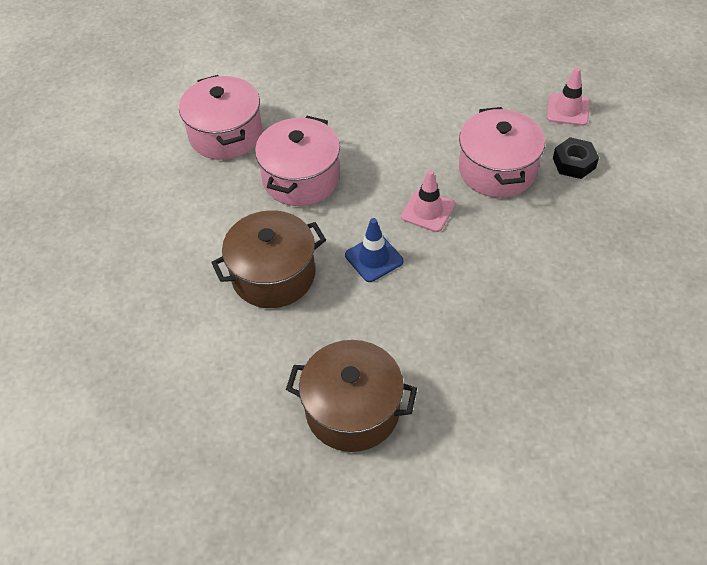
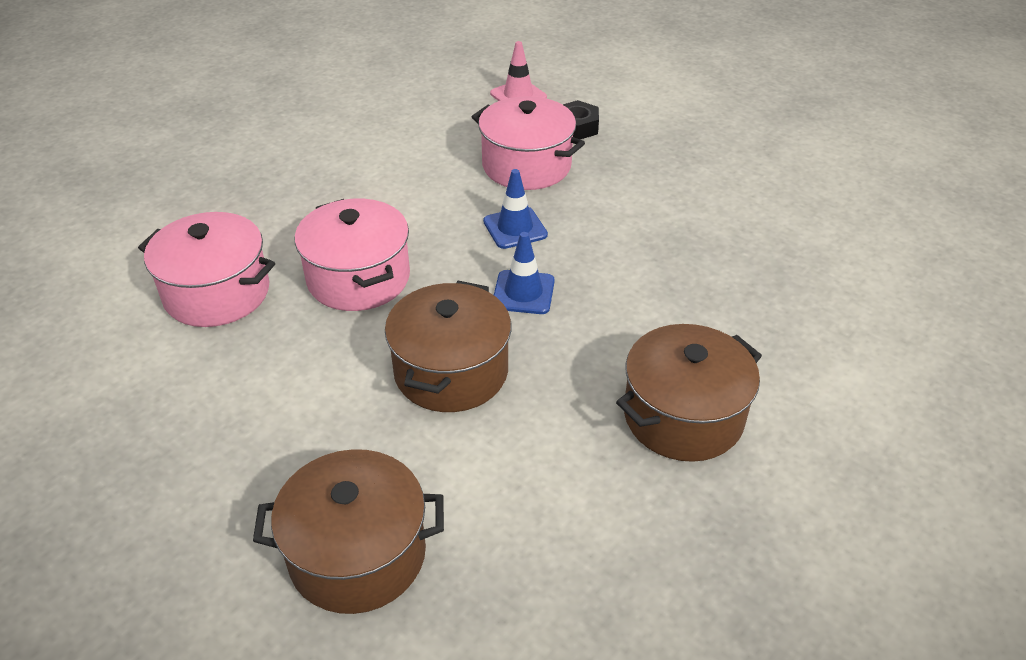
camera: 50 degrees left, 10 degrees down
pink traffic cone [401,170,455,232] -> blue traffic cone [483,169,548,249]
none -> brown pot [253,449,444,614]

